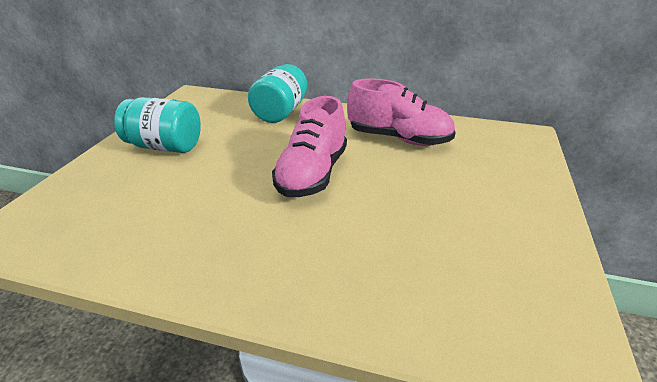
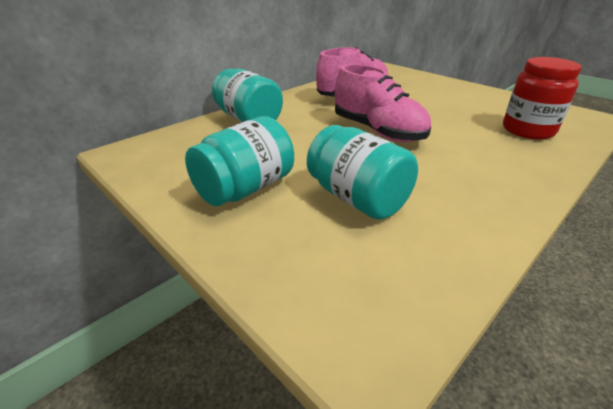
camera: 60 degrees left, 0 degrees up
none -> turquoise jar [307,125,418,220]
none -> red jar [503,57,582,140]

